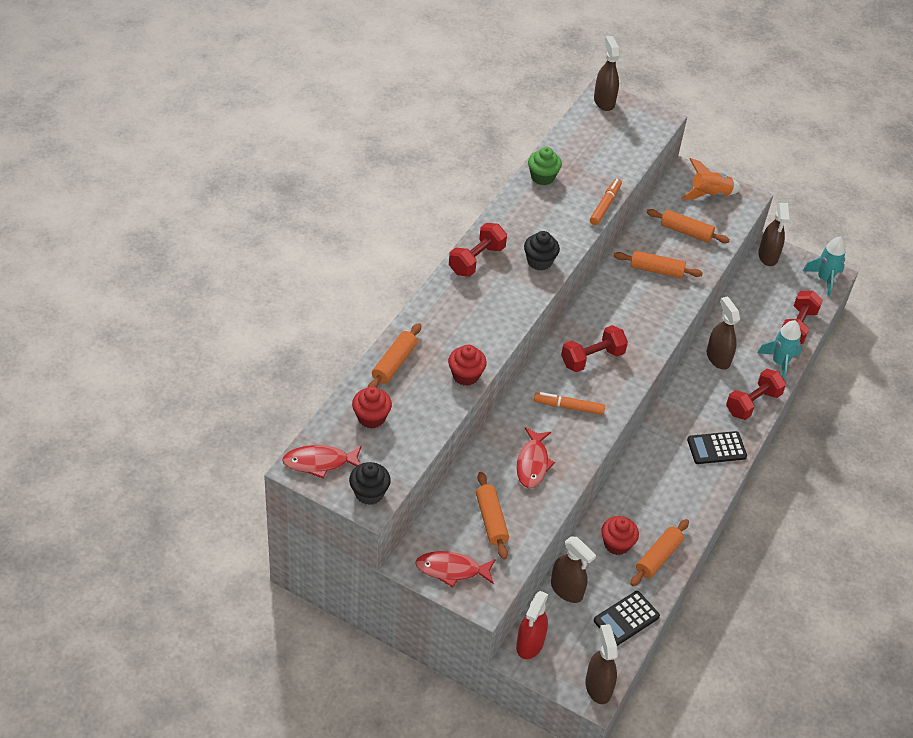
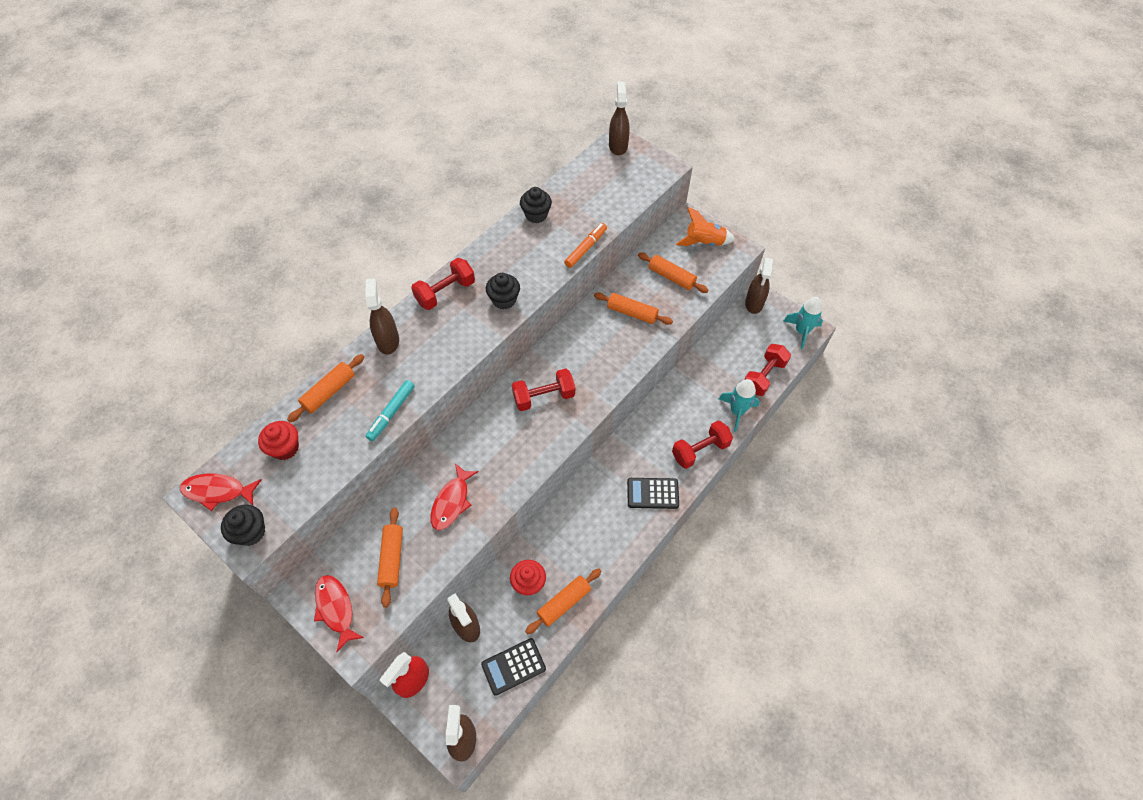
camera: 15 degrees right, 10 degrees up
red fish [415,551,496,588] -> red fish turned 45 degrees clockwise [314,575,364,652]
red cupcake [448,345,487,386] -> turquoise marker [366,380,415,441]
green cupcake [528,147,562,185] -> black cupcake [520,187,552,223]
orange marker [534,392,605,415] -> none
brown spray bottle [707,296,740,370] -> brown spray bottle moved to [365,278,399,355]

